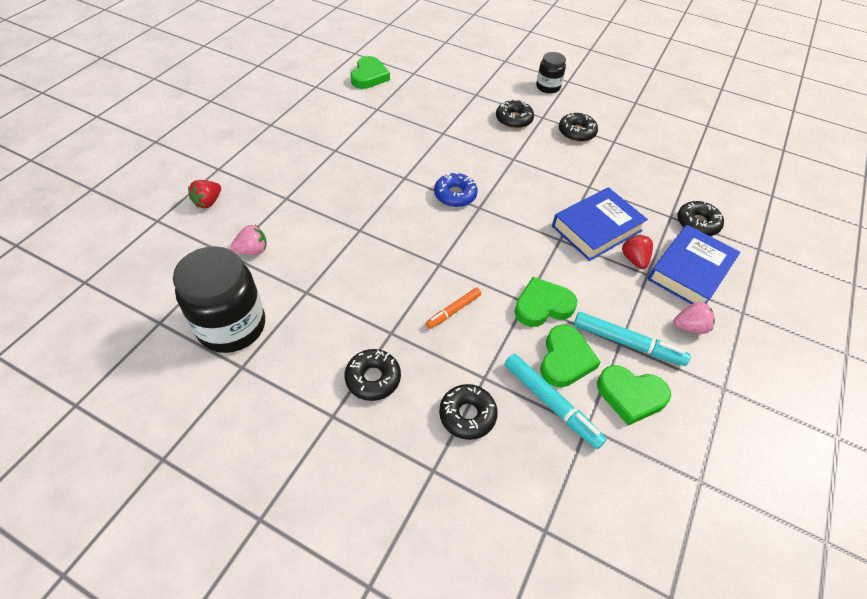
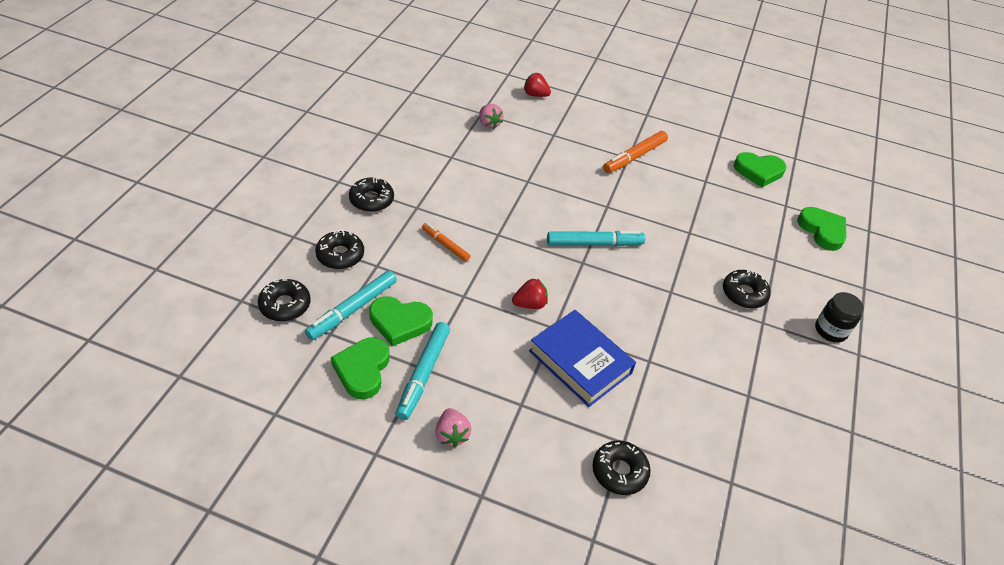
camera: 80 degrees right, 5 degrees down
black jar [173,246,265,353] -> none
blue donut [434,172,478,207] -> turquoise marker [547,231,645,246]
green heart [514,277,577,327] -> green heart moved to [797,207,846,251]
black donut [559,113,598,142] -> black donut moved to [258,279,310,321]
red strawberry [622,235,653,269] -> red strawberry moved to [512,279,548,309]
blue book [648,225,740,304] -> none
none -> orange marker [603,131,668,173]

